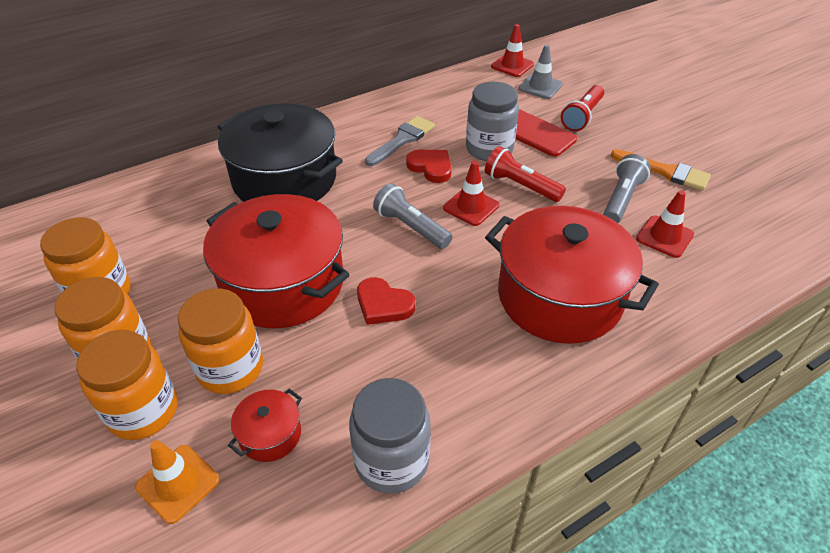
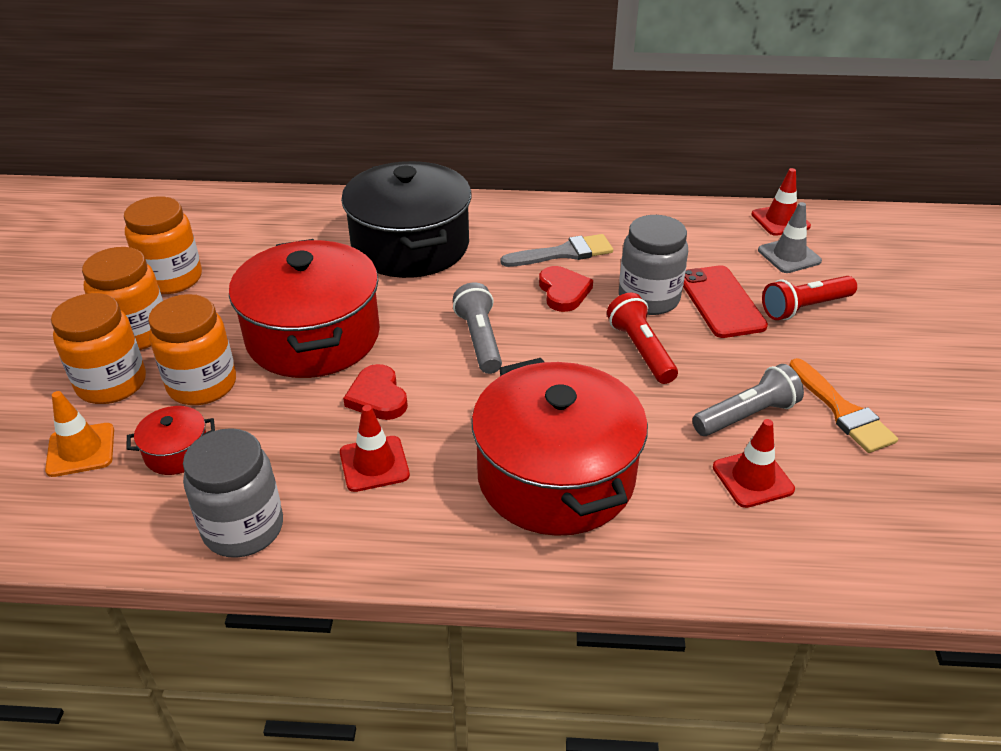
camera: 35 degrees right, 5 degrees down
red traffic cone [443,161,499,226] -> red traffic cone moved to [340,405,410,492]

